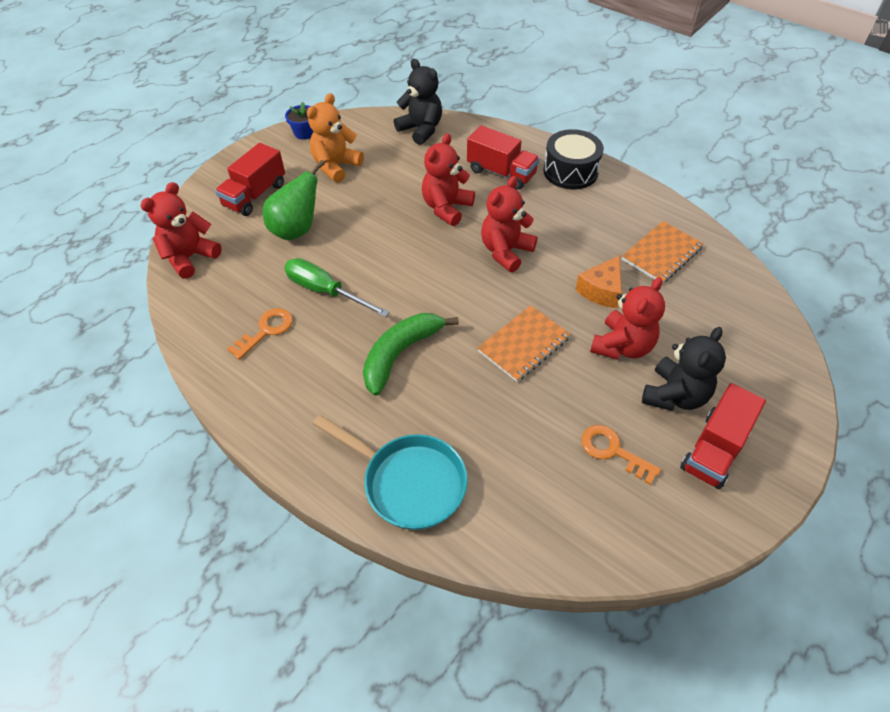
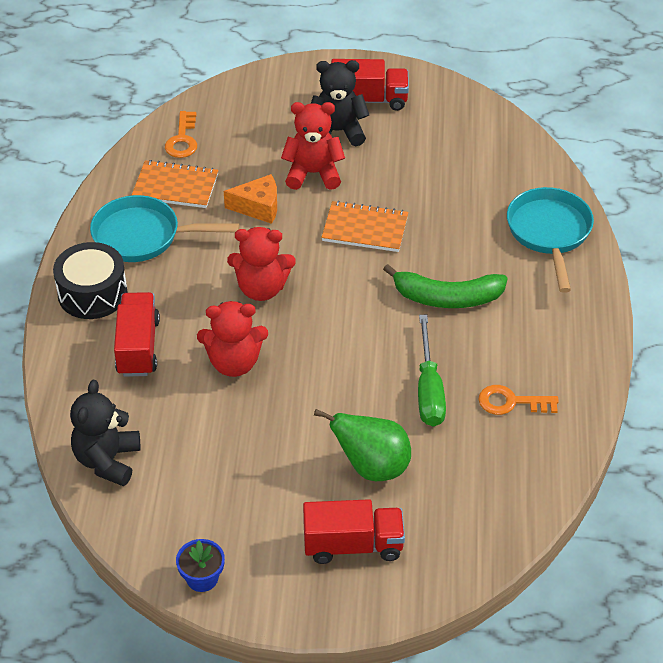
camera: 125 degrees left, 5 degrees down
red teddy bear [141,182,222,279] -> none
orange teddy bear [307,93,364,183] -> none
orange key [581,425,661,485] -> orange key moved to [165,111,197,158]
none -> turquoise pan [90,195,240,262]

